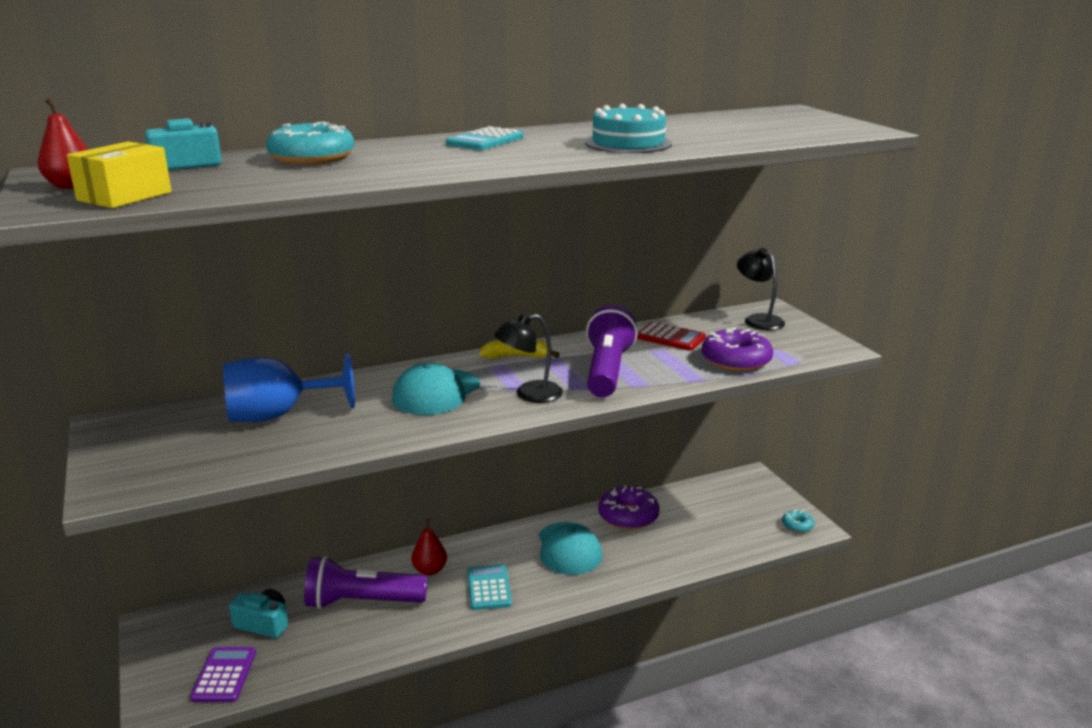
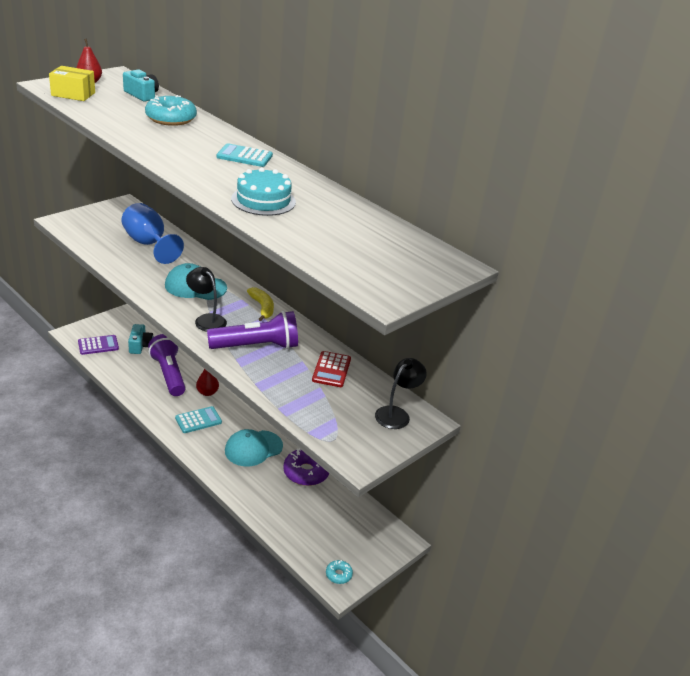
camera: 65 degrees right, 10 degrees up
purple donut [702,327,773,372] -> none

